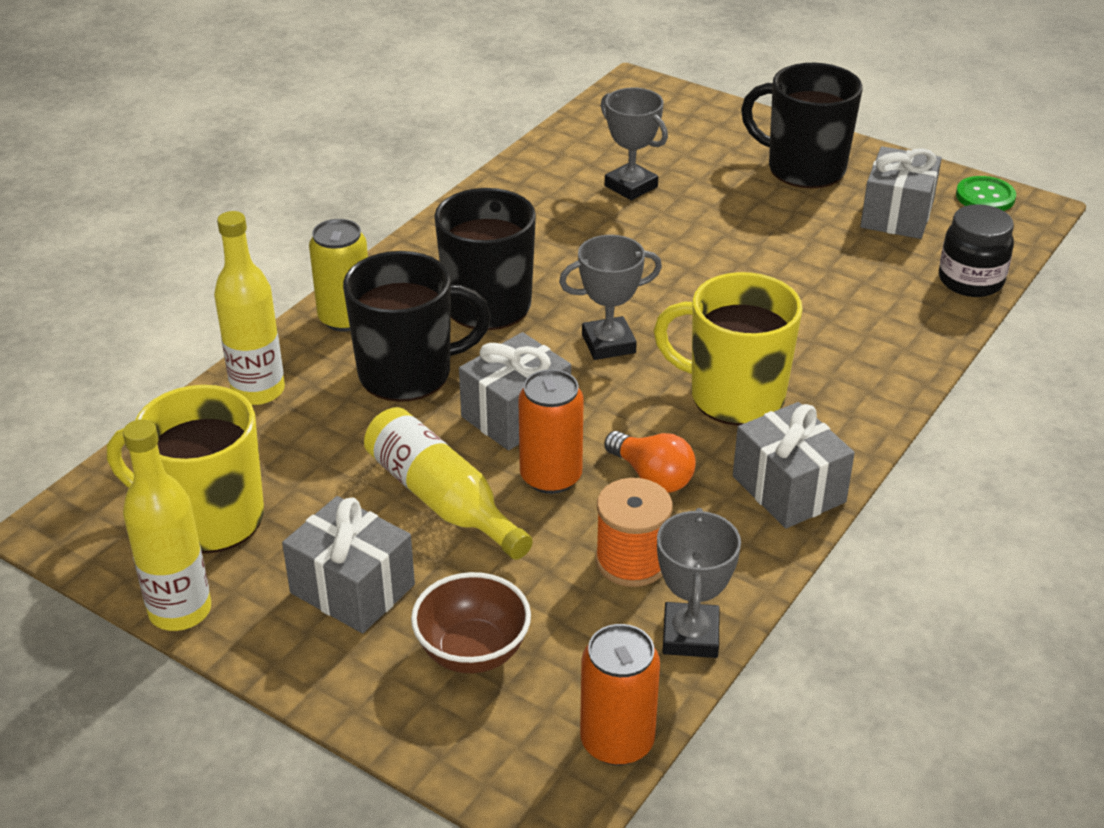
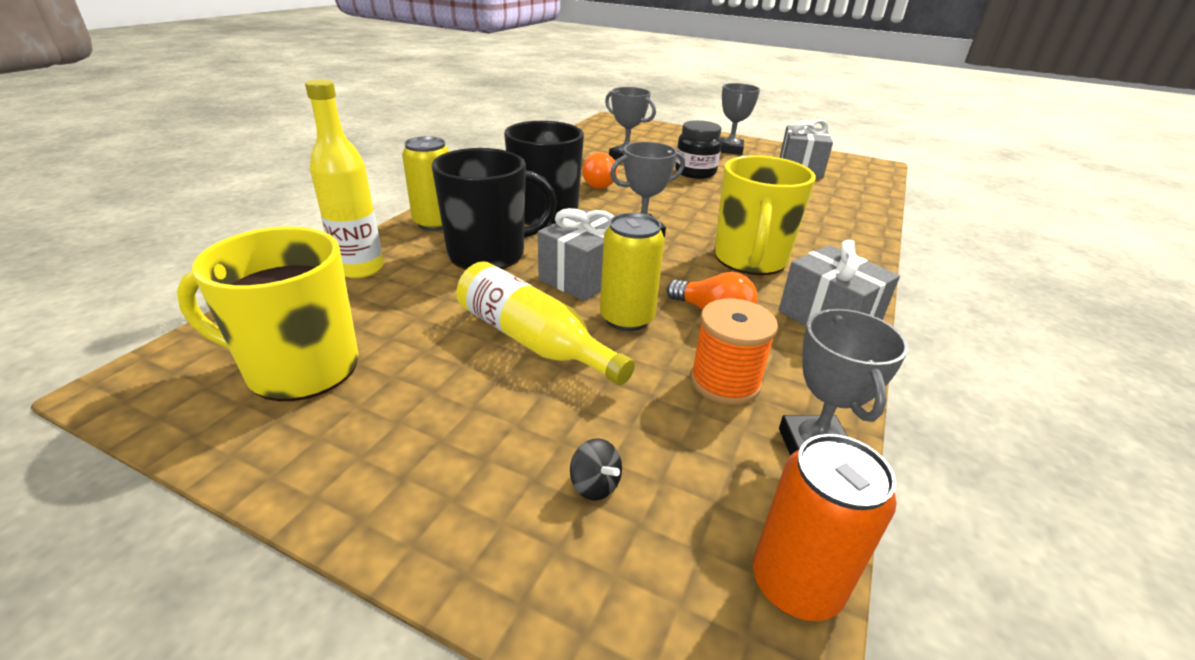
camera: 10 degrees left, 5 degrees down
yellow bottle [123,419,211,631] -> none
grey gift [282,496,415,633] -> none
brown bowl [411,572,531,673] -> black spinning top [570,438,622,501]
orange can [518,369,584,494] -> yellow can [600,213,665,331]
yellow mug [654,272,803,426] -> yellow mug turned 90 degrees counterclockwise [714,155,816,275]
black mug [741,63,862,188] -> grey trophy [720,83,760,155]
black jar [939,204,1014,297] -> black jar moved to [675,120,722,179]
green button [956,176,1016,211] -> none
none -> orange light bulb [582,152,617,189]

